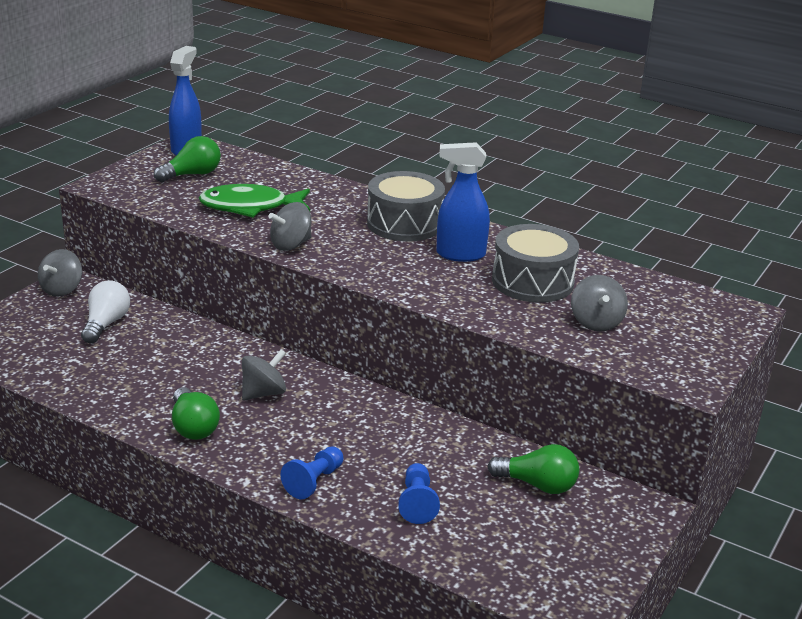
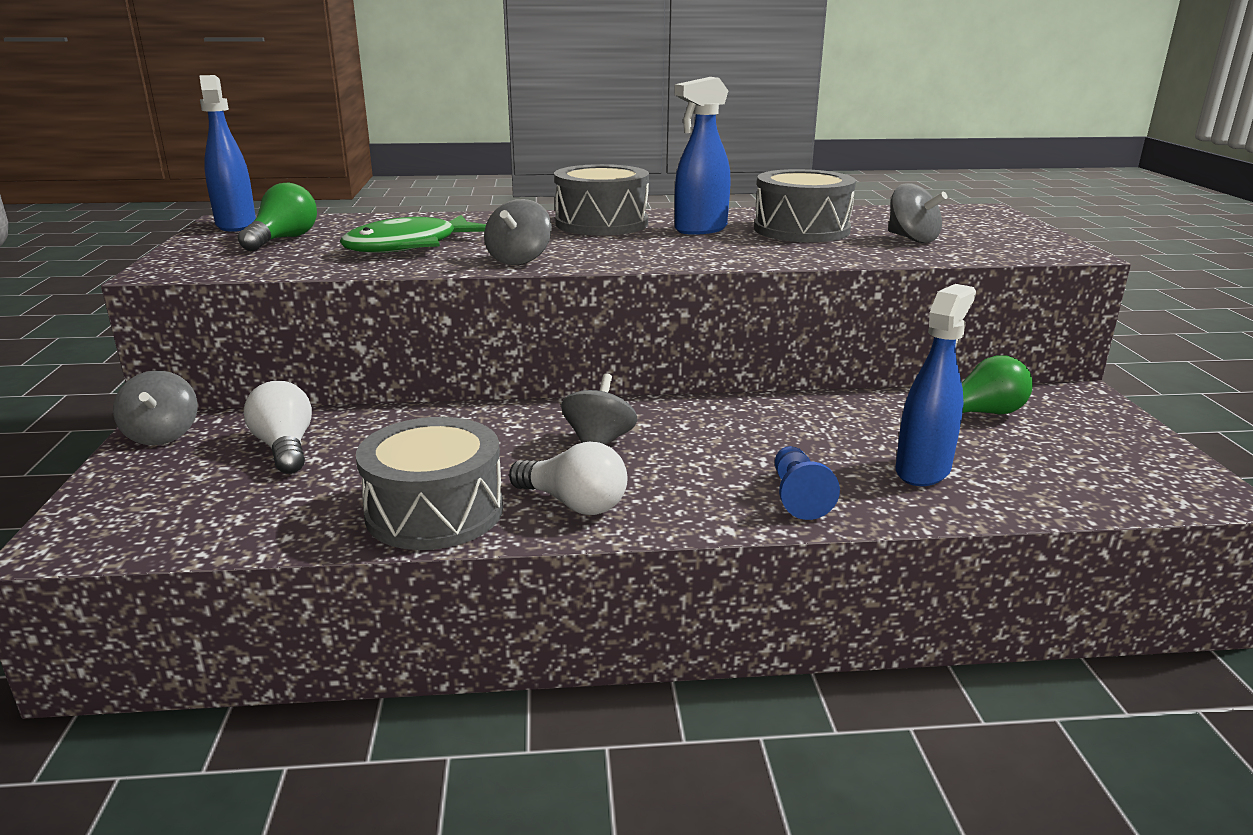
camera: 35 degrees left, 5 degrees down
green light bulb [172,387,220,440] -> white light bulb [509,442,627,515]
blue pawn [398,463,440,524] -> blue spray bottle [896,284,976,486]
none -> grey drum [356,417,503,550]

